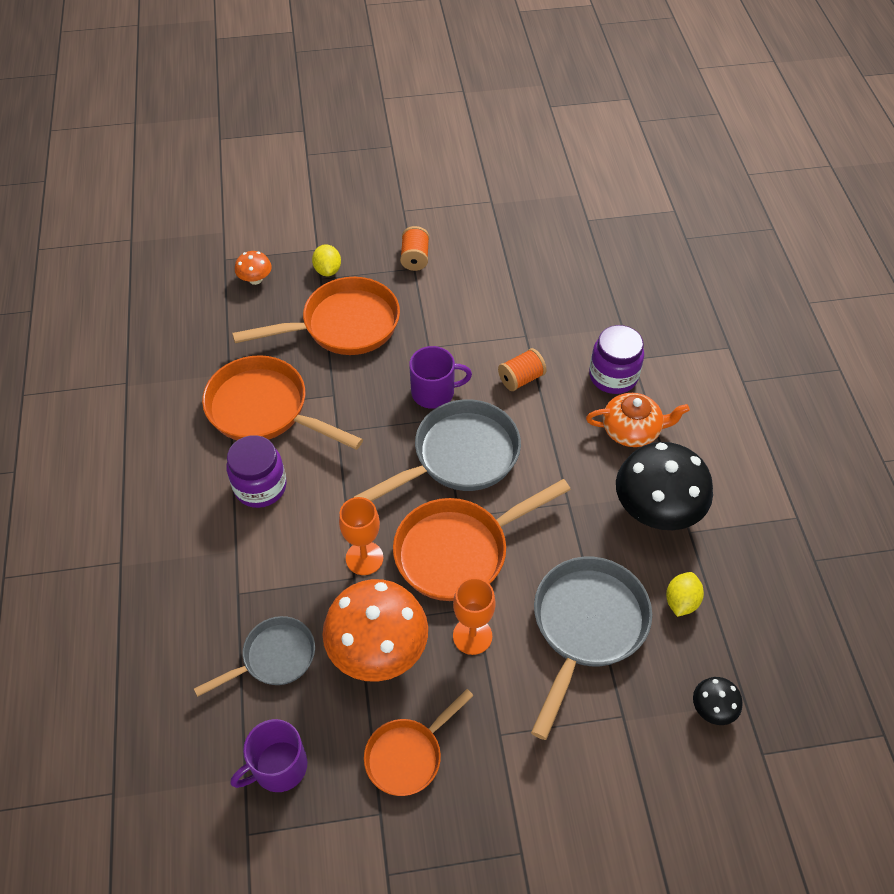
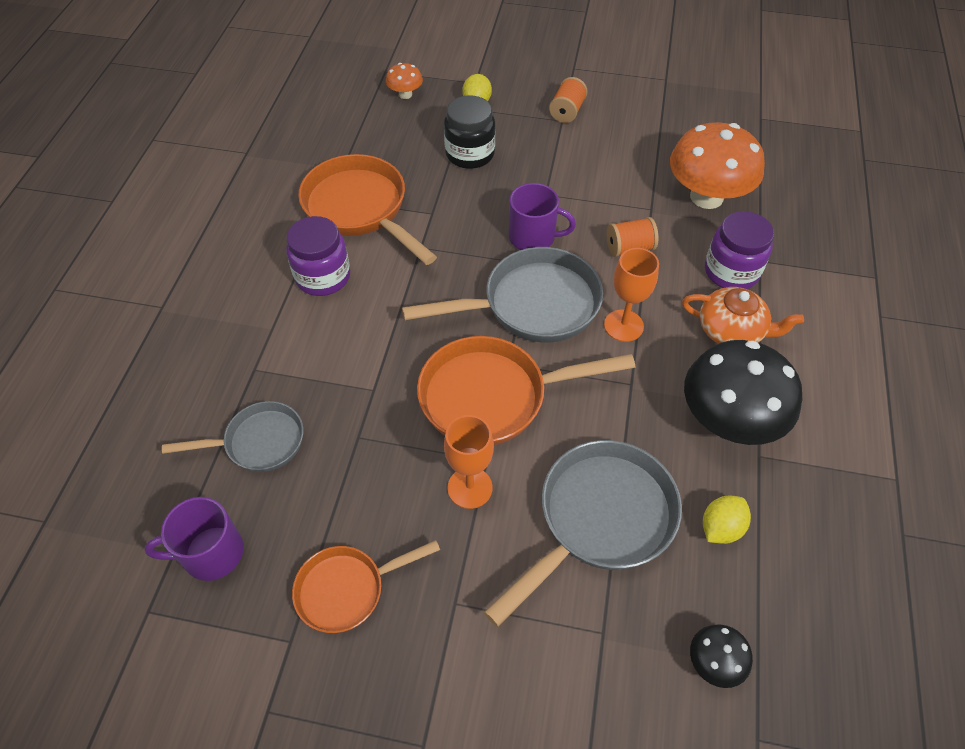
camera: 20 degrees right, 0 degrees up
orange pan [232,277,400,355] -> black jar [444,95,495,169]
orange mushroom [322,579,428,682] -> orange mushroom moved to [670,122,765,209]
orange goblet [339,497,383,575] -> orange goblet moved to [604,248,659,342]

